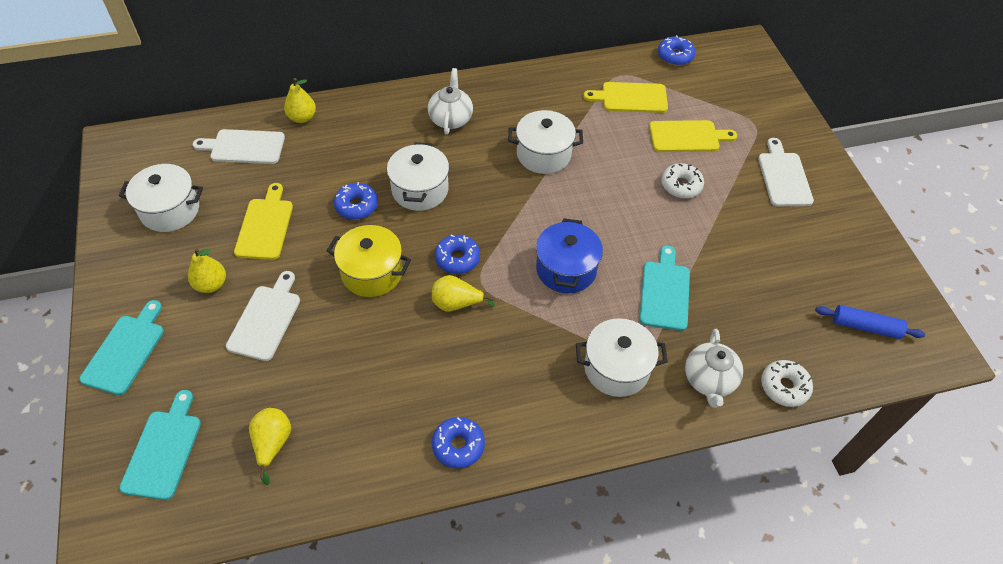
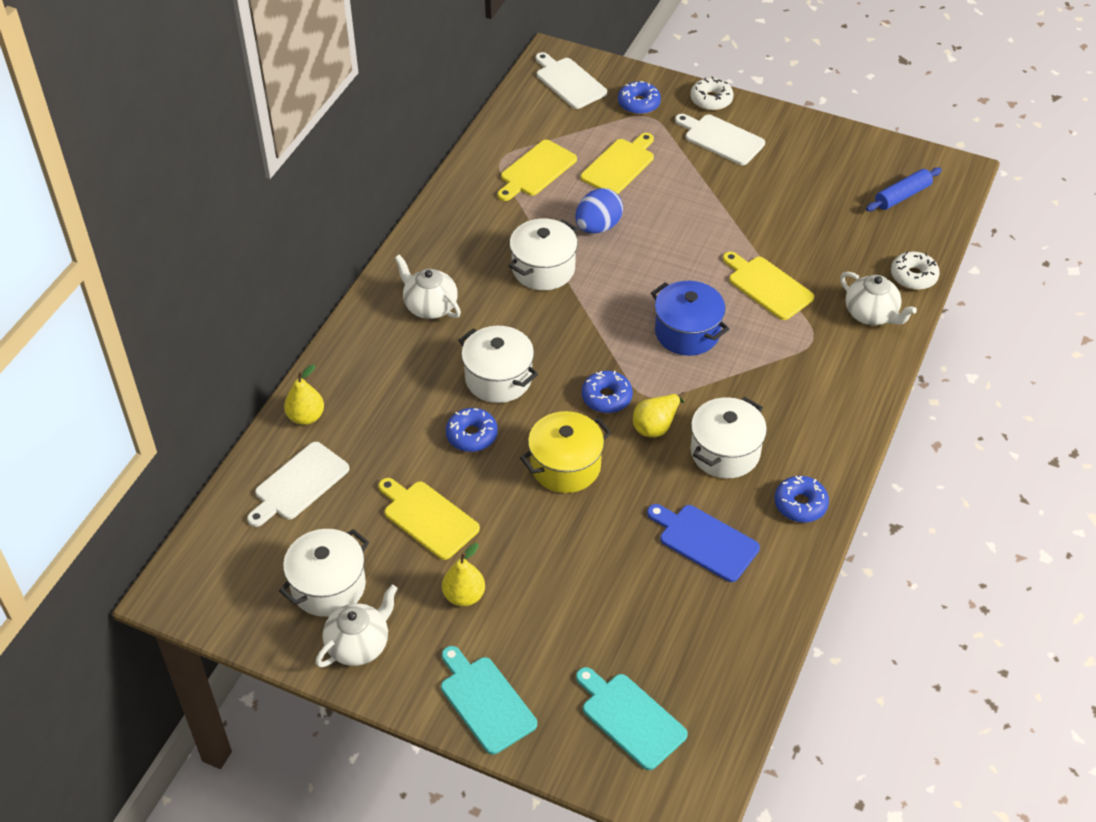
camera: 50 degrees left, 5 degrees down
white cutting board [226,271,300,361] -> white cutting board moved to [536,52,607,109]
yellow pear [249,408,291,485] -> none
white pot [576,318,668,397] -> white pot moved to [691,397,767,478]
turquoise cutting board [639,245,690,331] -> yellow cutting board [723,252,814,320]
blue donut [658,35,695,66] -> blue donut moved to [618,81,661,115]
white donut [661,163,704,198] -> white donut moved to [690,76,734,111]
none -> white teapot [315,585,398,667]
none -> blue egg [575,188,623,234]
none -> blue cutting board [647,504,760,582]

